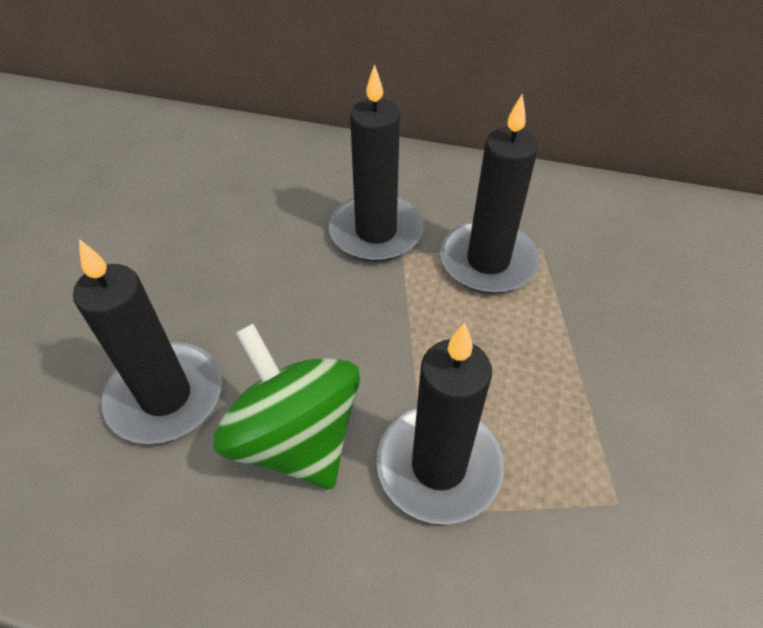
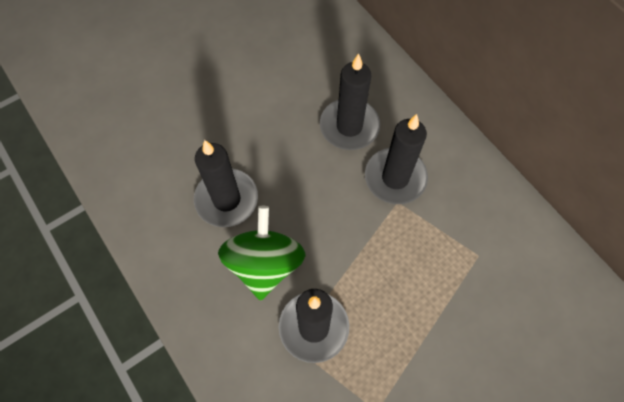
camera: 40 degrees right, 15 degrees up
black candle [440,95,540,294] -> black candle moved to [320,53,380,150]

